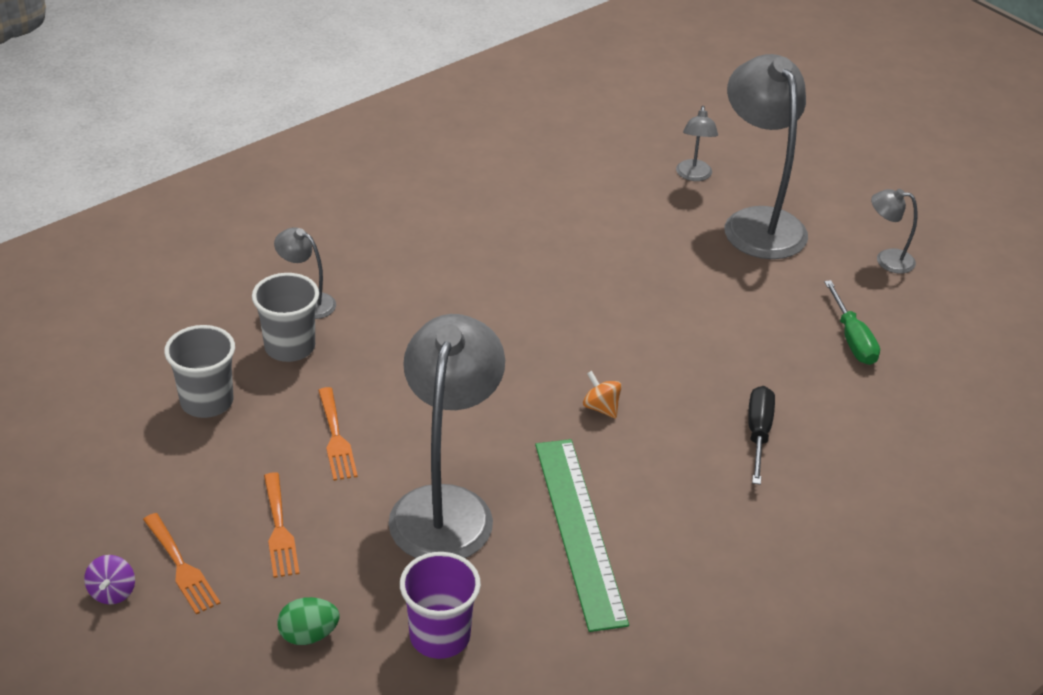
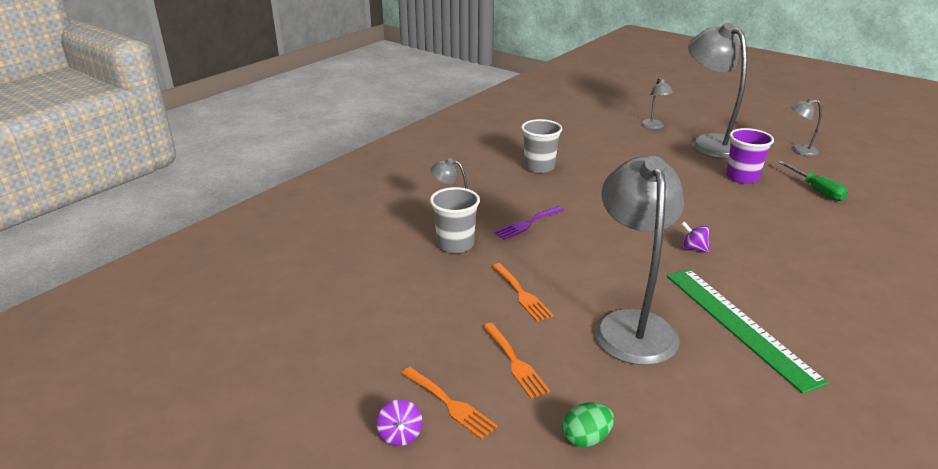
camera: 10 degrees left, 10 degrees down
grey cup [164,325,235,418] -> grey cup moved to [521,119,562,173]
purple cup [400,552,481,659] -> purple cup moved to [726,128,774,184]
orange spinning top [583,371,622,419] -> purple spinning top [682,221,709,253]
black screwdriver [748,386,775,485] -> none
none -> purple fork [494,206,564,240]

